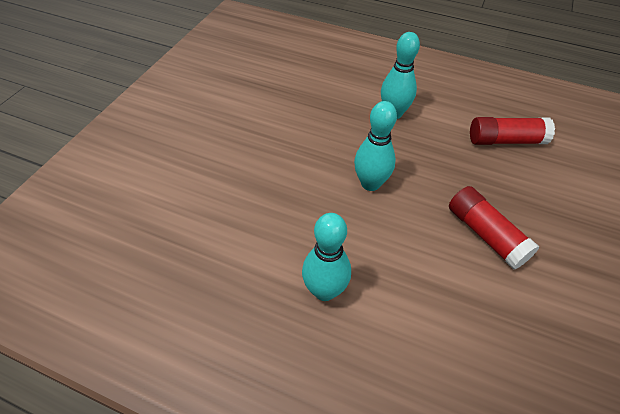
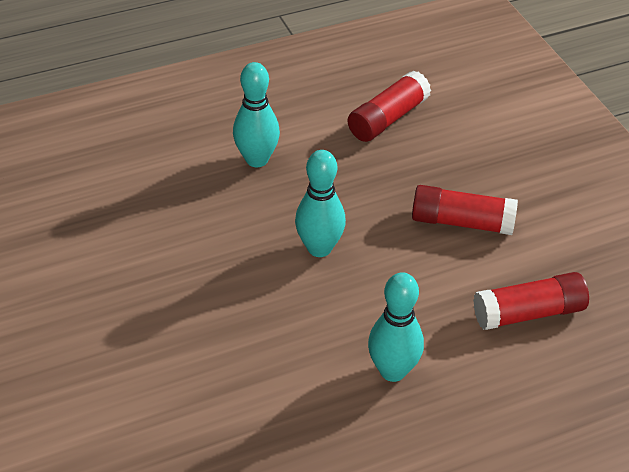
camera: 45 degrees left, 5 degrees down
none -> red glue stick [473,272,589,330]

